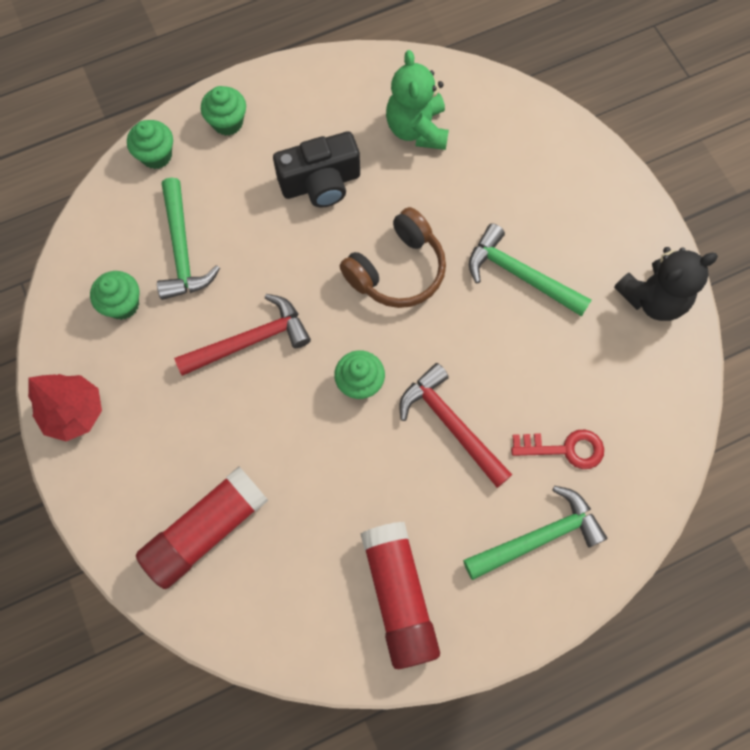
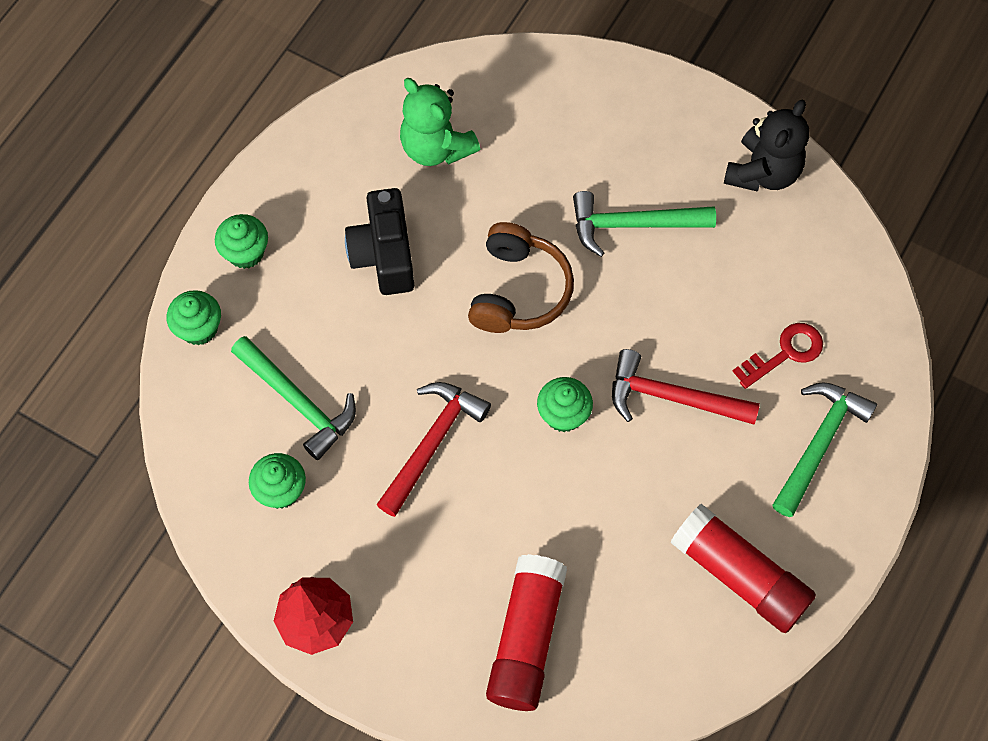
camera: 35 degrees left, 5 degrees down
black camera [273,131,360,208] -> black camera turned 135 degrees clockwise [345,188,414,295]

